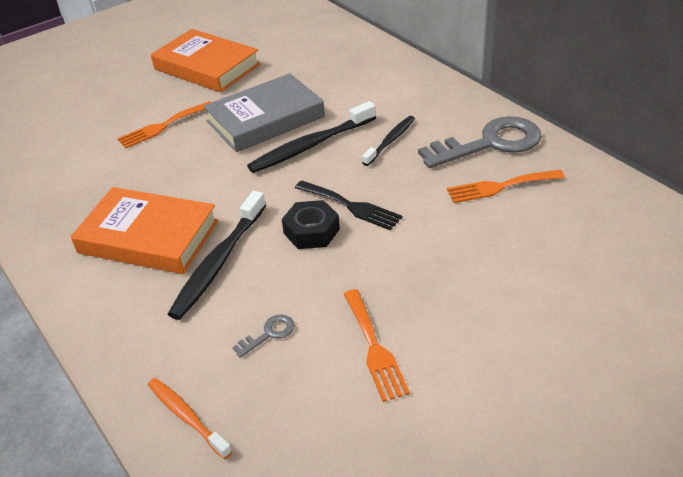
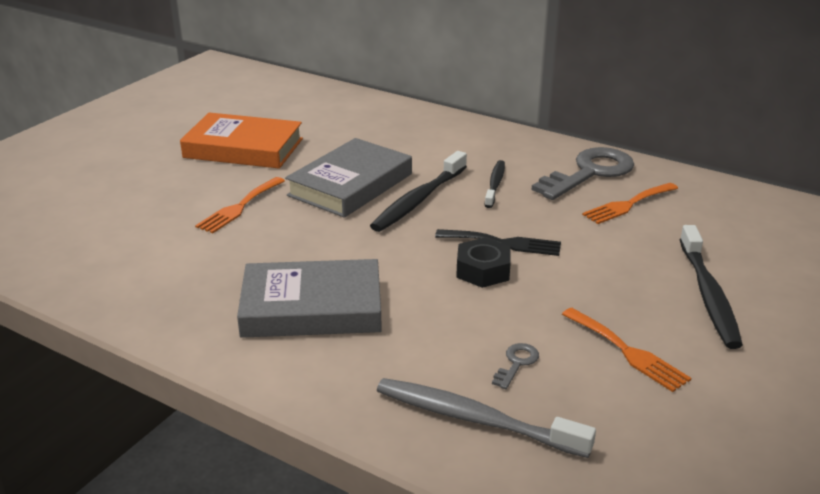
camera: 25 degrees left, 10 degrees down
orange book [71,187,218,274] -> grey book [237,259,382,338]
orange toothbrush [148,378,232,459] -> none
black toothbrush [168,191,266,320] -> black toothbrush moved to [680,225,743,349]
none -> grey toothbrush [377,378,596,458]

